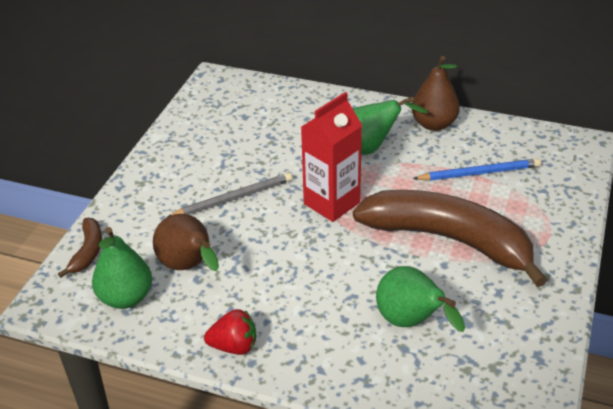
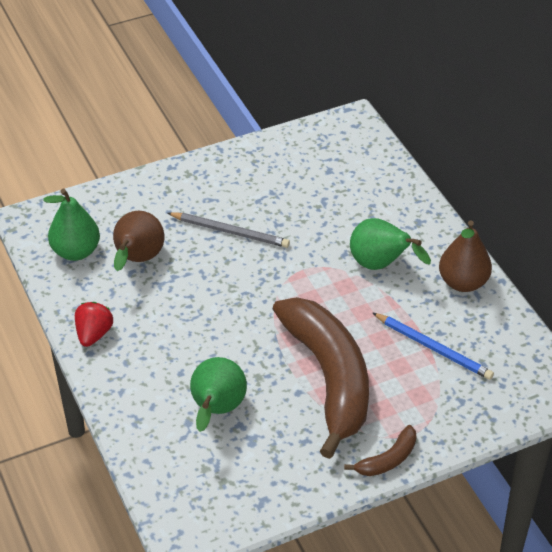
camera: 45 degrees right, 5 degrees up
brown banana [58,218,102,278] -> brown banana moved to [344,425,416,476]
red strawberry [204,309,256,355] -> red strawberry turned 120 degrees counterclockwise [75,302,113,347]
red carton [301,92,362,222] -> none

